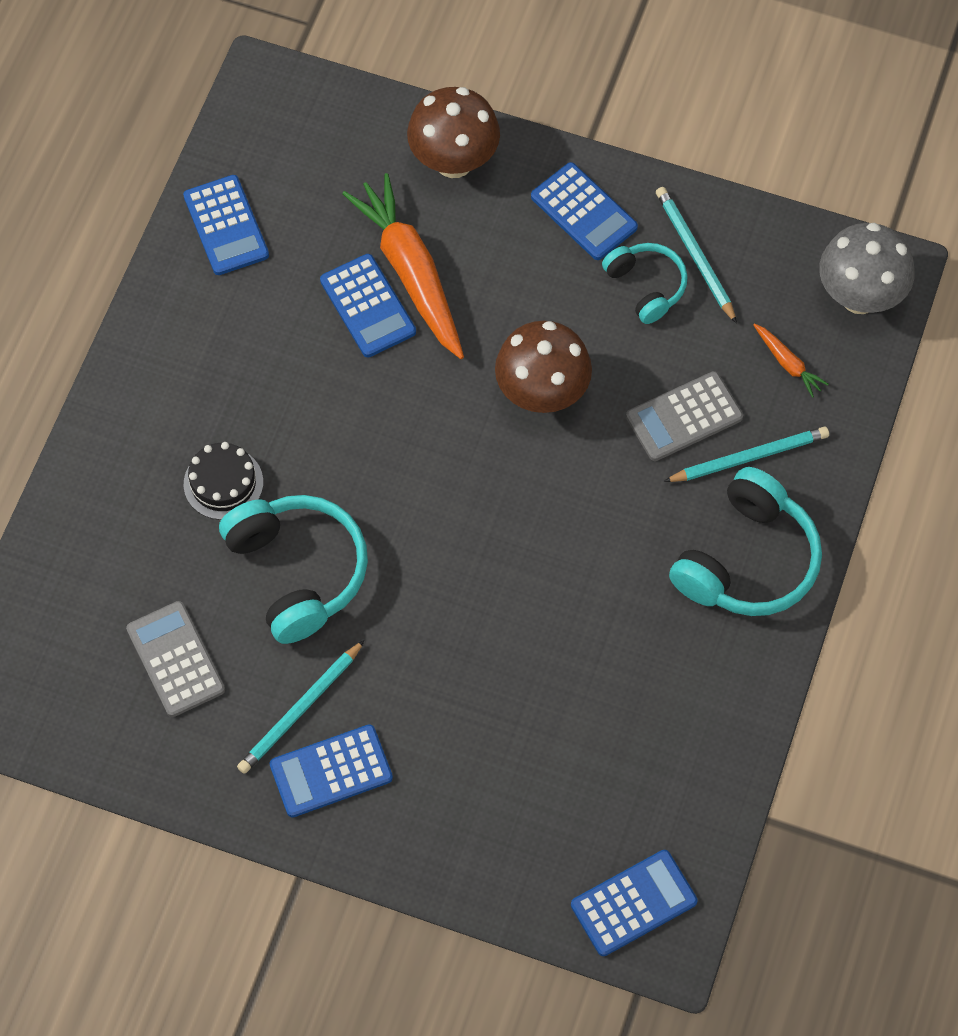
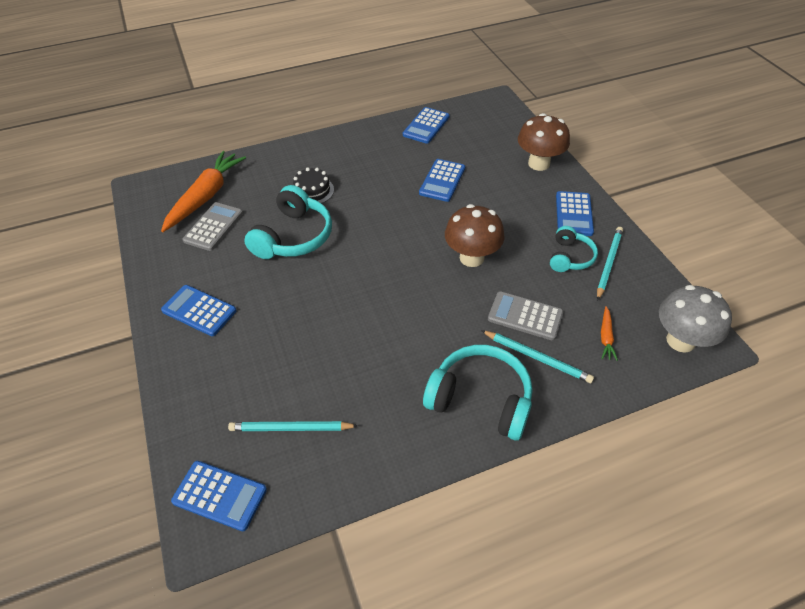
camera: 50 degrees right, 15 degrees down
turquoise pencil [237,640,365,774] -> turquoise pencil moved to [228,421,358,431]
orange carrot [342,173,464,359] -> orange carrot moved to [161,151,246,232]
turquoise headphones [669,467,822,616] -> turquoise headphones turned 150 degrees counterclockwise [423,345,532,441]

